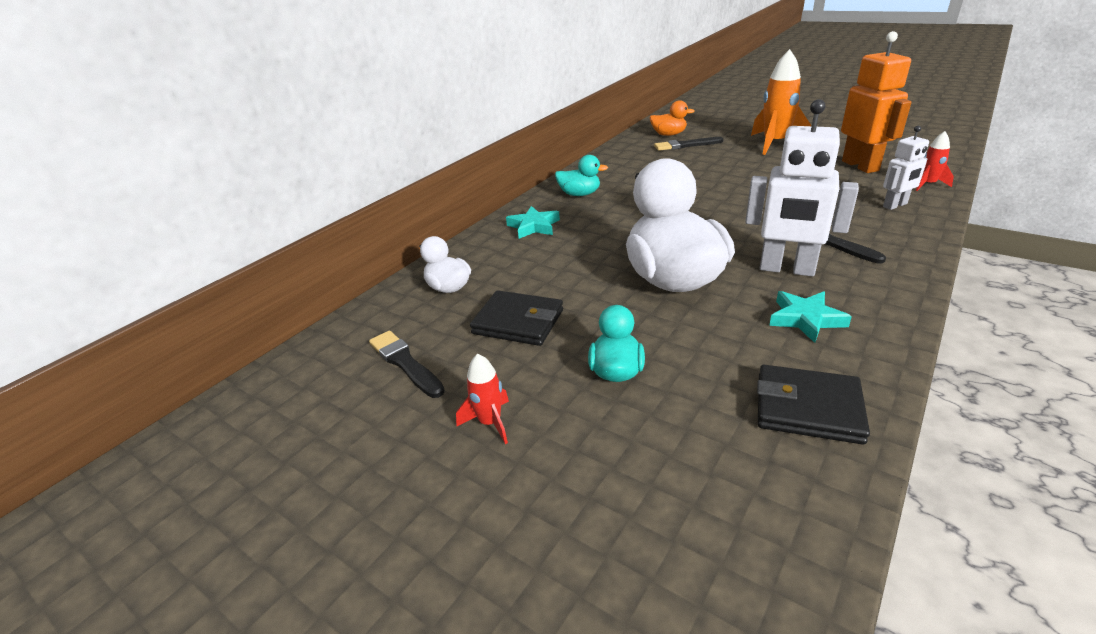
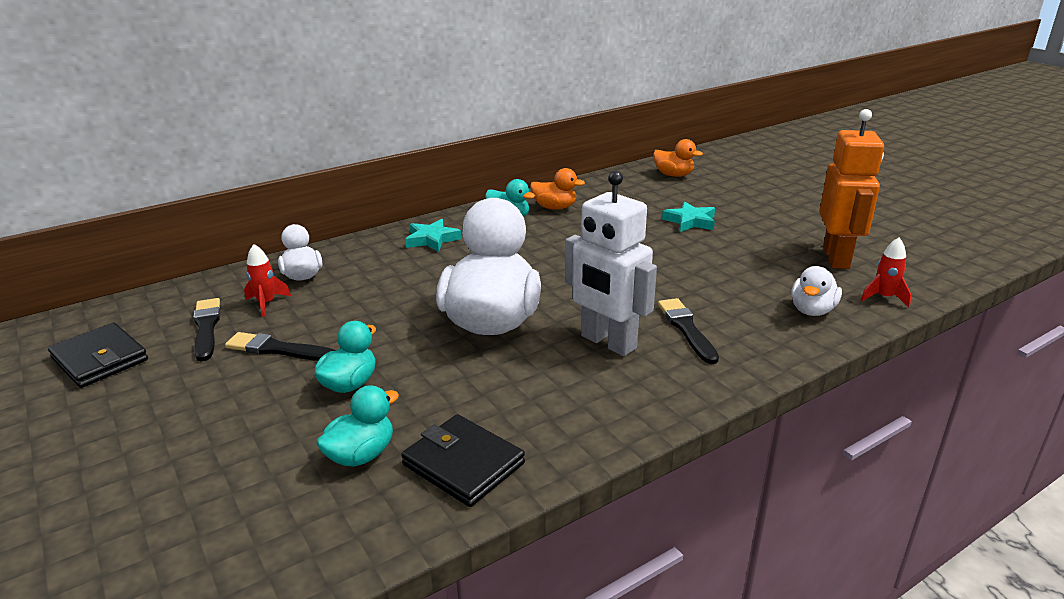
camera: 20 degrees right, 5 degrees down
red rocket [456,354,509,444] -> red rocket moved to [244,244,291,317]
black wallet [470,290,563,346] -> black wallet moved to [48,322,148,388]
black brush [654,137,723,151] -> black brush moved to [225,332,336,361]
orange rocket [751,49,811,155] -> none
turquoise star [769,291,852,343] -> turquoise star moved to [662,201,715,232]
white robot [883,126,929,210] -> white duck [792,266,842,316]
none -> turquoise duck [316,385,399,467]
none -> orange duck [530,168,585,210]

